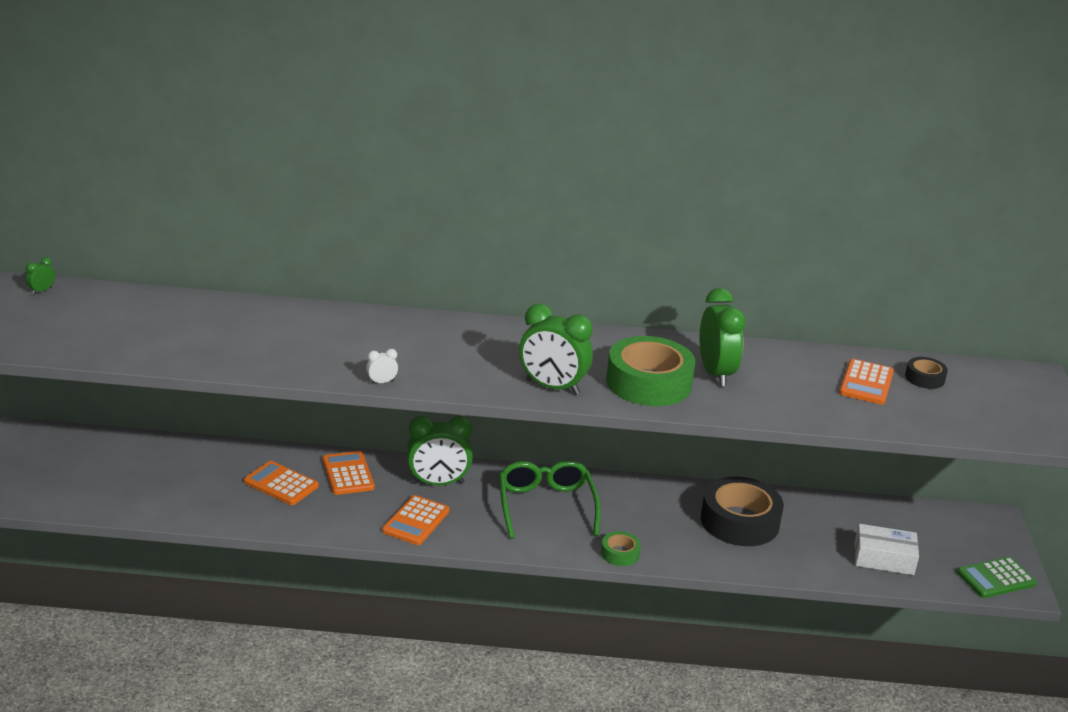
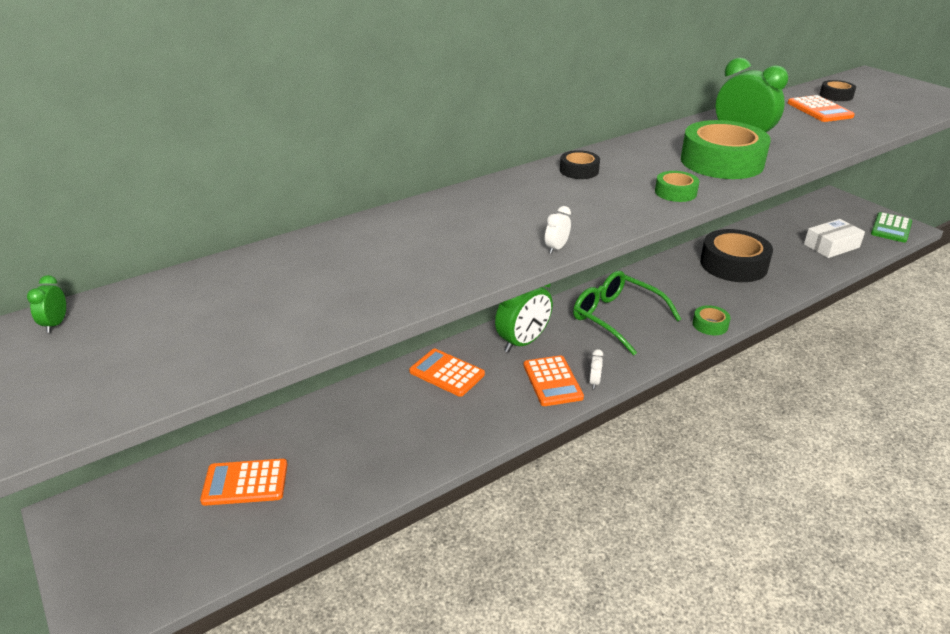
camera: 35 degrees left, 5 degrees up
orange calculator [244,461,319,505] -> orange calculator moved to [200,459,287,506]
green clock [519,303,593,395] -> green tape [655,171,699,202]
none -> black tape [560,150,600,179]
none -> white clock [589,349,603,389]

